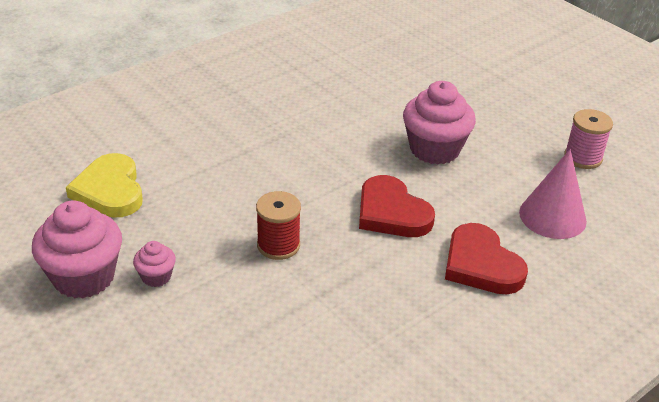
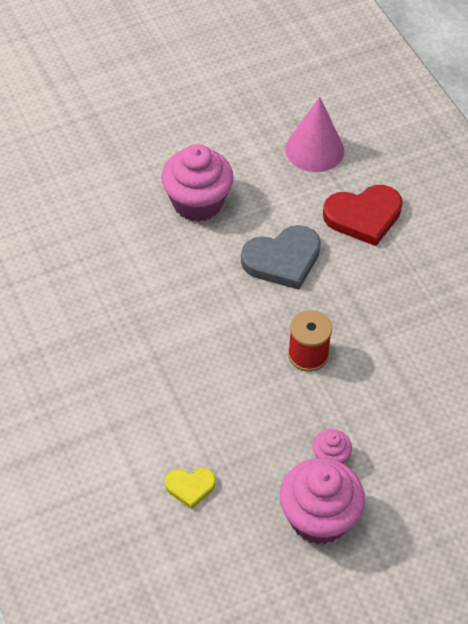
camera: 75 degrees left, 15 degrees up
yellow heart [66,153,143,218] -> yellow heart [165,468,216,509], size x0.55
red heart [359,175,435,237] -> grey heart [241,225,321,290]
pink spool [564,109,613,169] -> none

